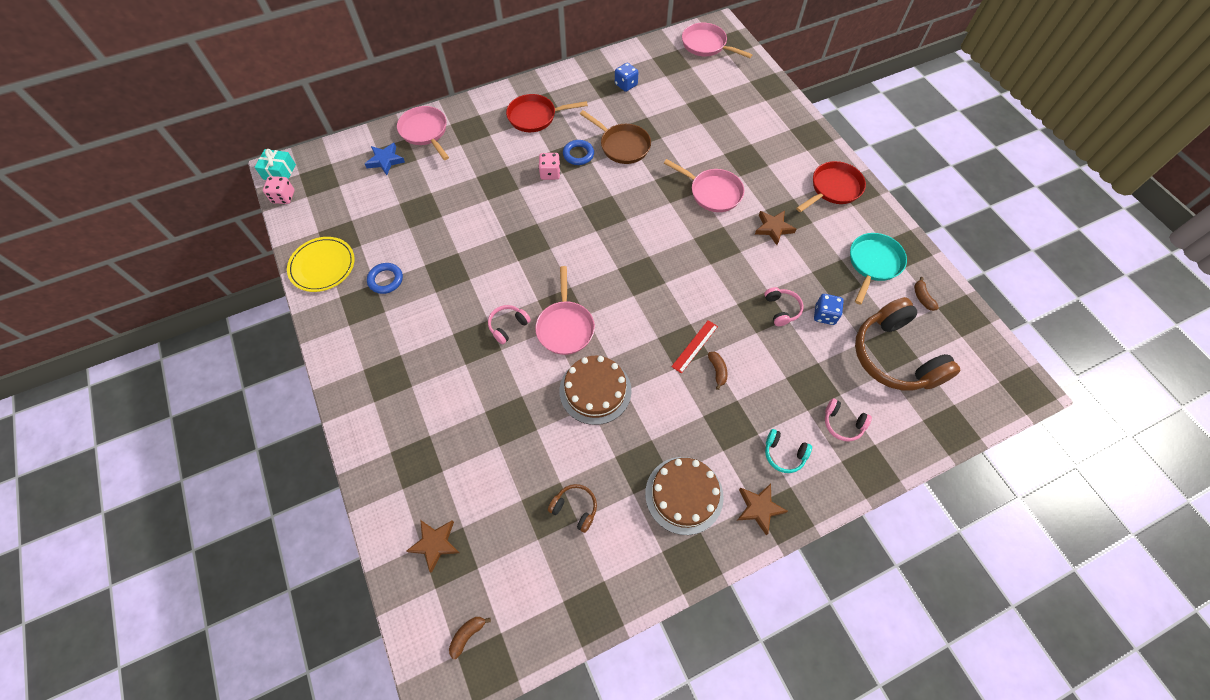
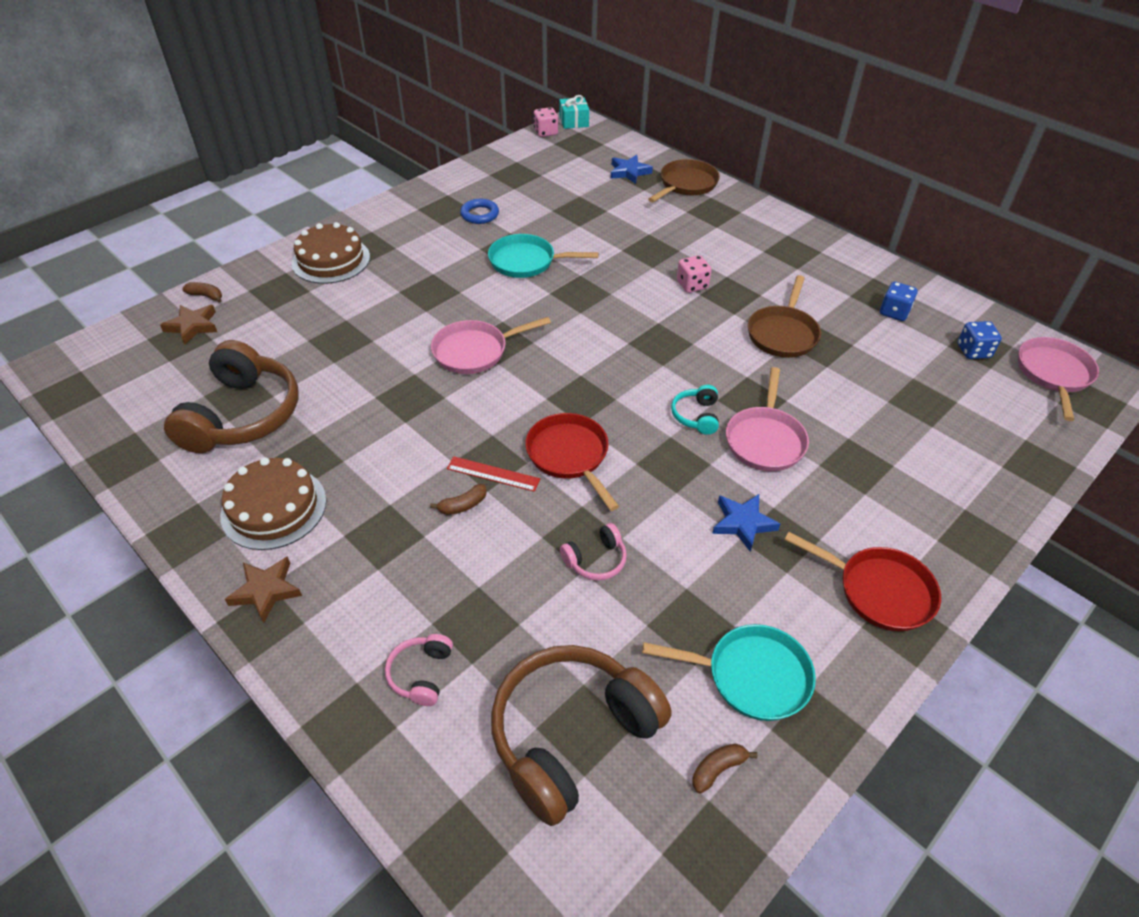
camera: 70 degrees right, 15 degrees down
yellow plate [287,237,355,292] -> none
pink pan [397,106,449,160] -> brown pan [648,159,720,202]
brown banana [449,617,491,659] -> brown banana moved to [182,282,222,303]
pink headphones [488,305,531,344] -> none
red pan [506,94,588,132] -> red pan moved to [525,413,619,511]
brown headphones [548,484,597,533] -> brown headphones [164,340,298,453], size x2.26
brown cake [559,356,632,425] -> brown cake moved to [292,222,370,284]
blue ring [563,140,594,165] -> none
brown star [755,210,796,245] -> blue star [712,494,780,552]
turquoise headphones [765,429,812,473] -> turquoise headphones moved to [671,385,719,435]
blue dice [814,294,844,325] -> blue dice moved to [958,321,1002,359]
none -> turquoise pan [488,234,599,278]

